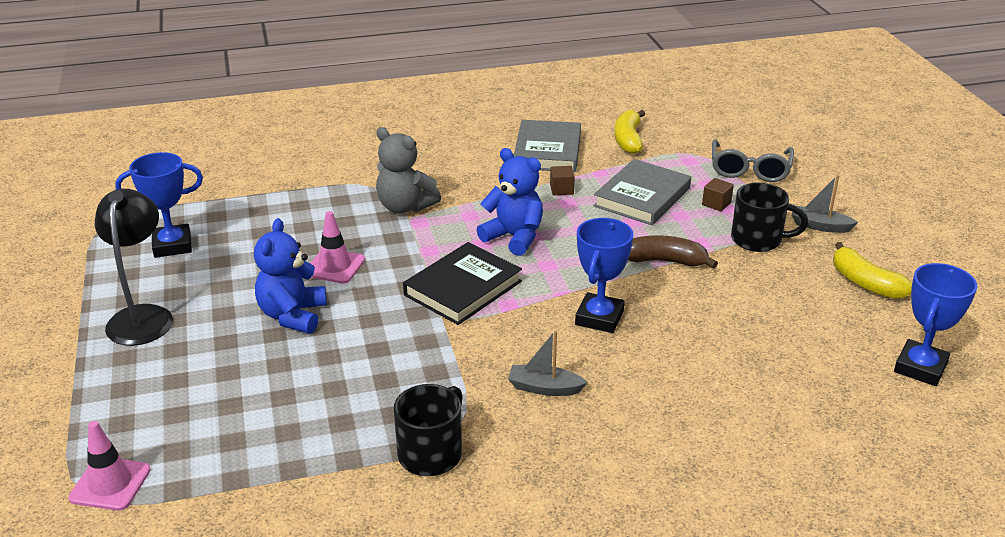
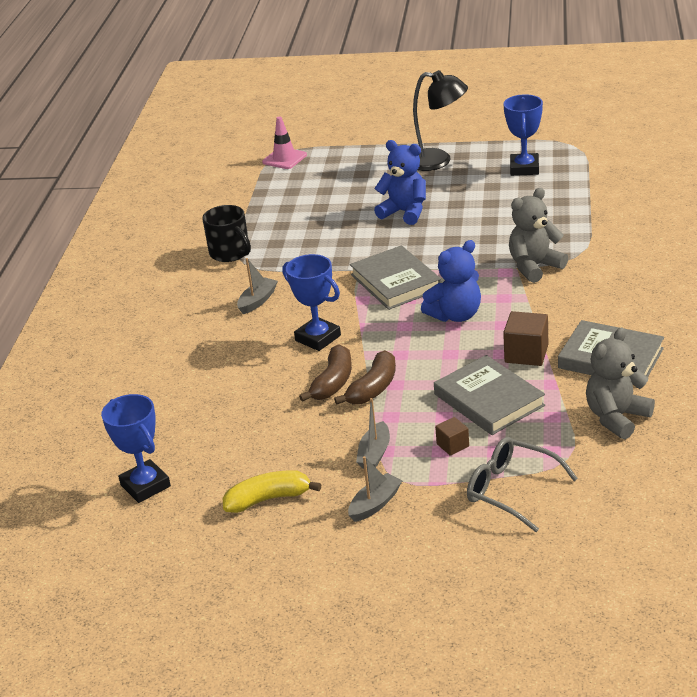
camera: 115 degrees right, 0 degrees up
pink traffic cone [310,211,365,284] -> none
black book [403,242,522,325] -> grey book [350,245,441,310]
brown cube [550,166,575,195] -> brown cube [503,311,548,366], size x1.71
yellow banana [615,110,645,154] -> grey teddy bear [586,327,655,439]
black mug [731,183,808,252] -> grey boat [356,398,390,469]
none -> brown banana [299,344,352,402]

